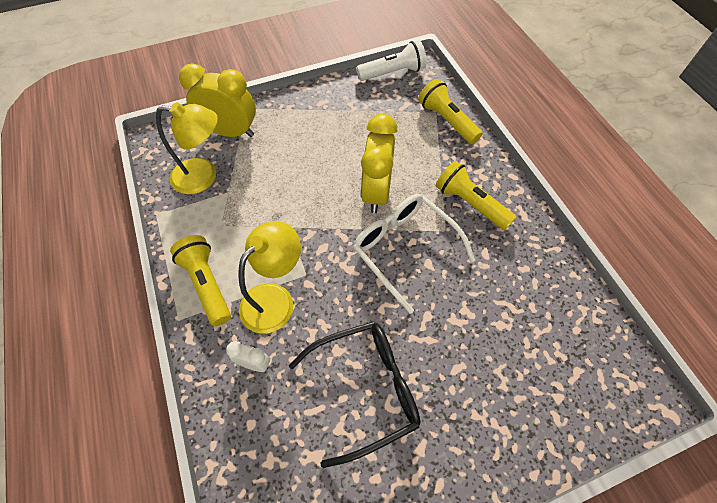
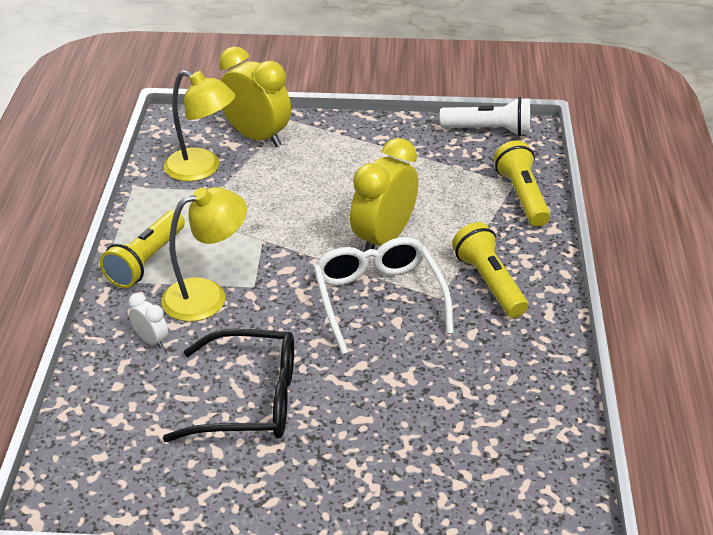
camera: 25 degrees right, 20 degrees down
yellow flashlight [170,235,231,326] -> yellow flashlight turned 150 degrees counterclockwise [100,210,185,288]

